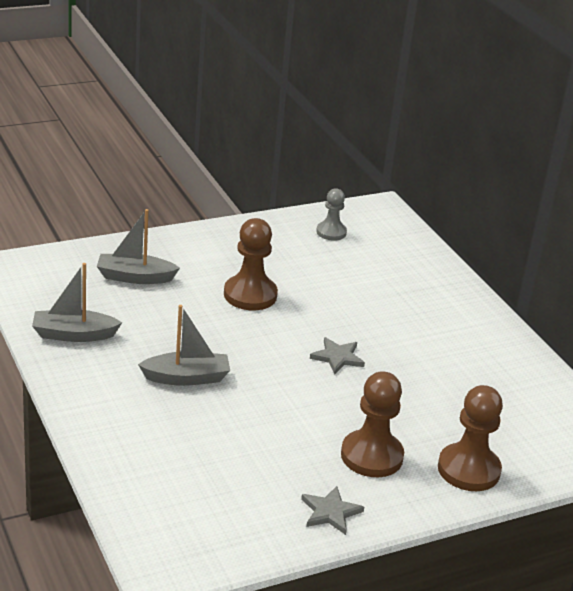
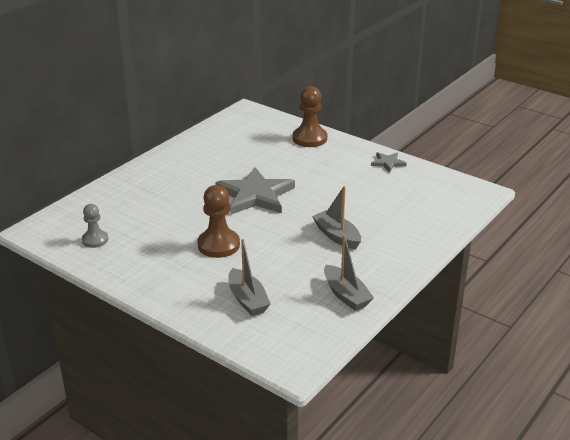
camera: 115 degrees left, 0 degrees up
grey star [310,337,365,374] -> grey star [215,167,295,214], size x2.15
brown pawn [341,371,404,477] -> none

